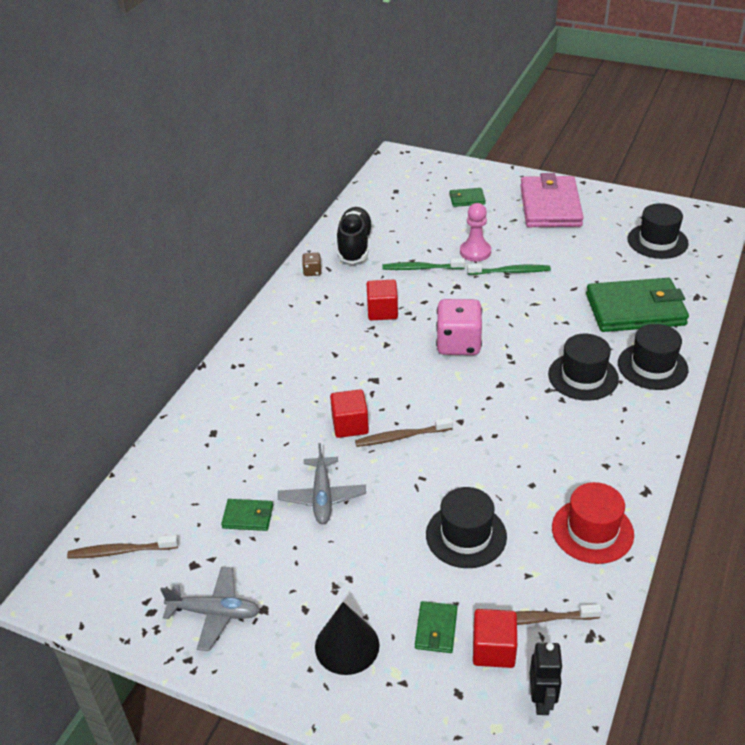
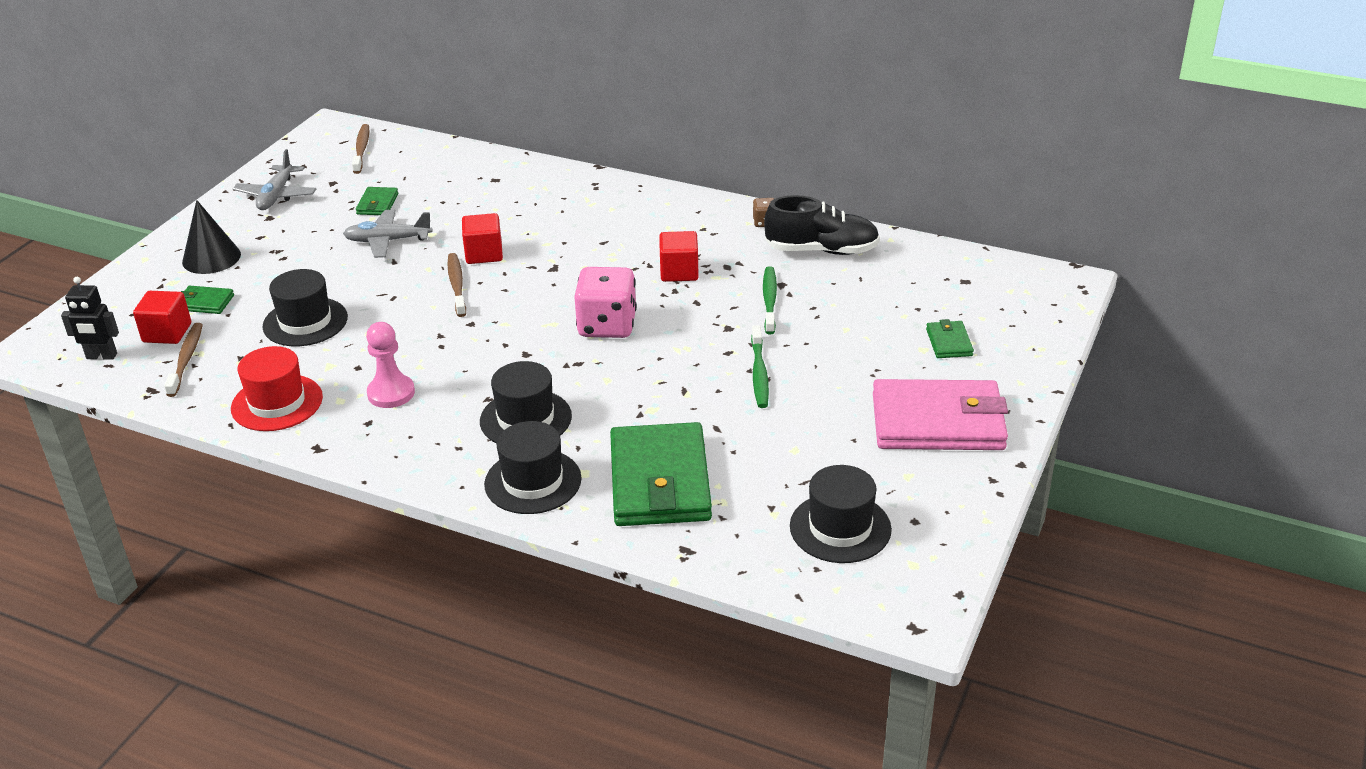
camera: 90 degrees right, 5 degrees down
pink pawn [460,203,491,262] -> pink pawn moved to [366,322,415,408]

